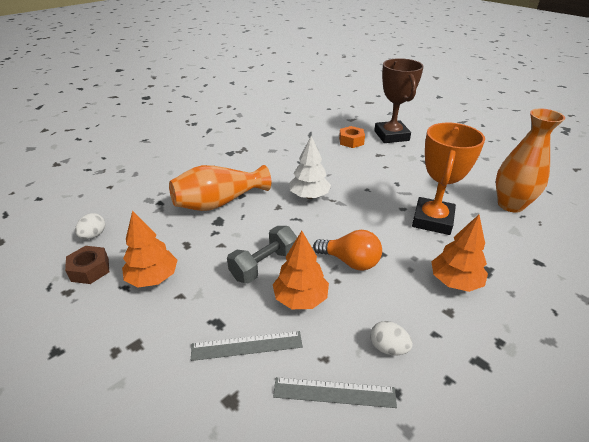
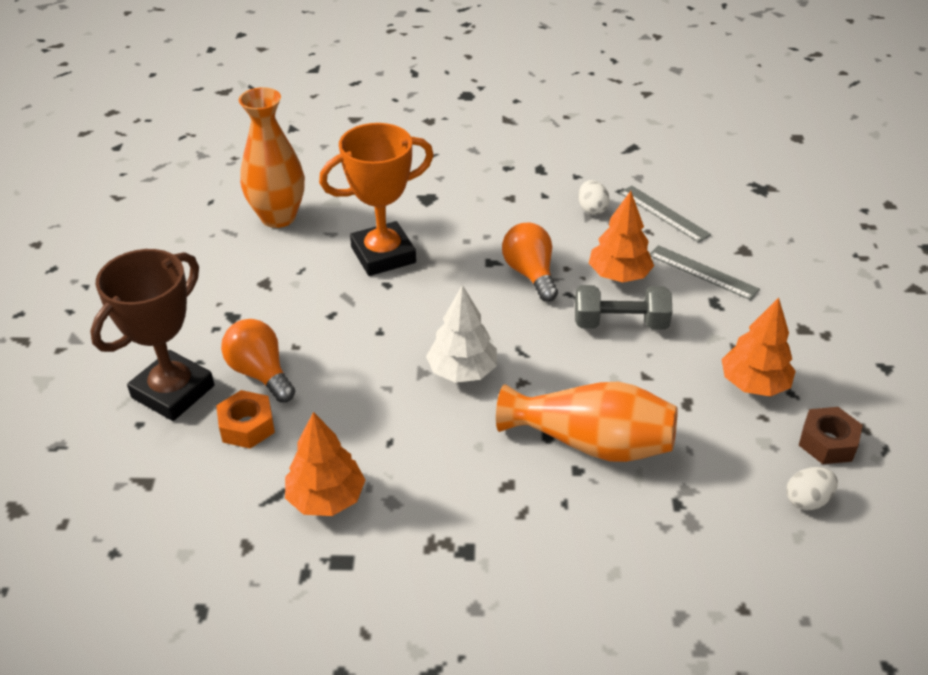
camera: 135 degrees left, 5 degrees up
orange tree [431,215,488,292] -> orange tree moved to [285,412,365,516]
none -> orange light bulb [221,319,295,403]

